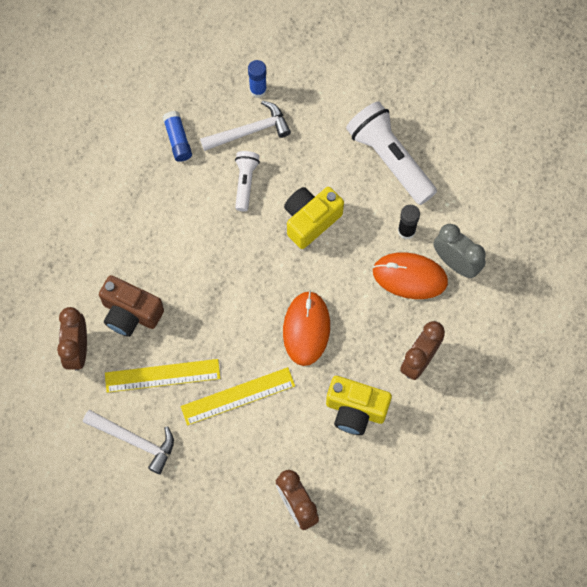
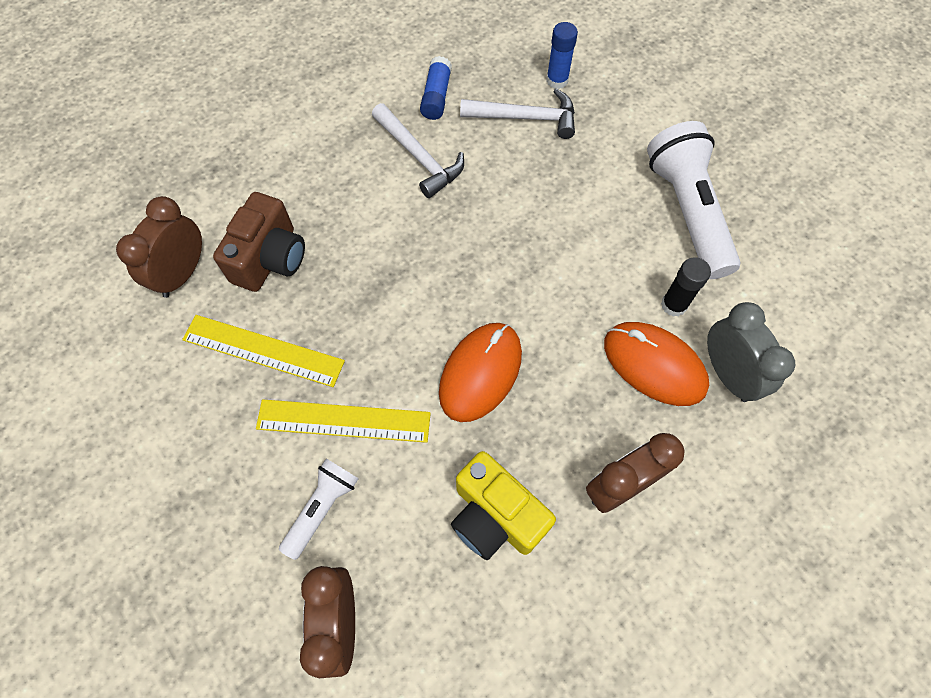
camera: 25 degrees right, 5 degrees down
white hammer [83,410,174,474] -> white hammer moved to [372,103,464,198]
brown camera [99,275,164,337] -> brown camera turned 120 degrees counterclockwise [213,192,305,292]
white flashlight [235,151,260,211] -> white flashlight moved to [279,458,359,560]
yellow camera [284,187,344,249] -> none

